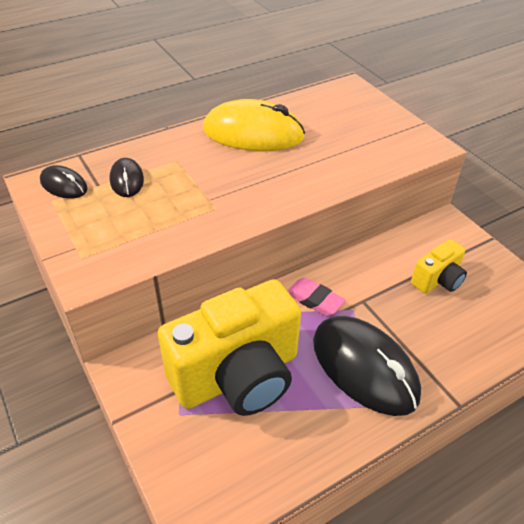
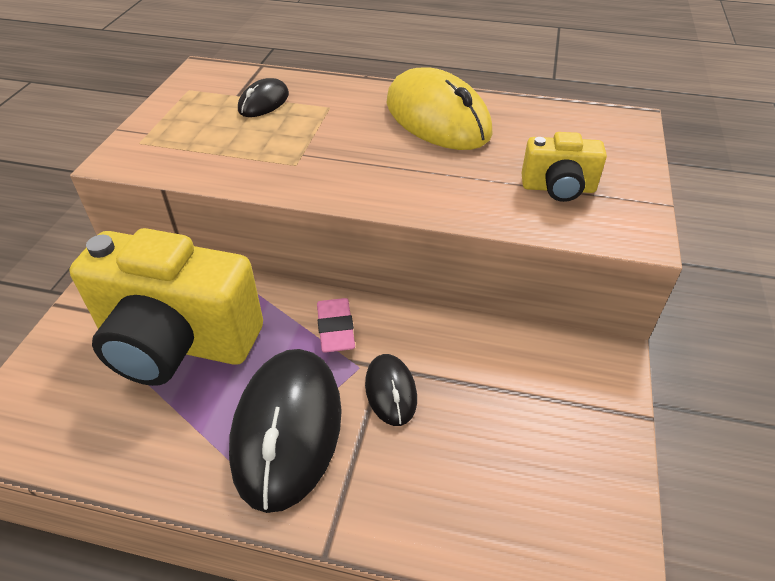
camera: 45 degrees right, 0 degrees up
black mouse [40,165,88,199] -> black mouse moved to [365,354,417,426]
yellow camera [411,239,467,293] -> yellow camera moved to [522,132,607,202]

